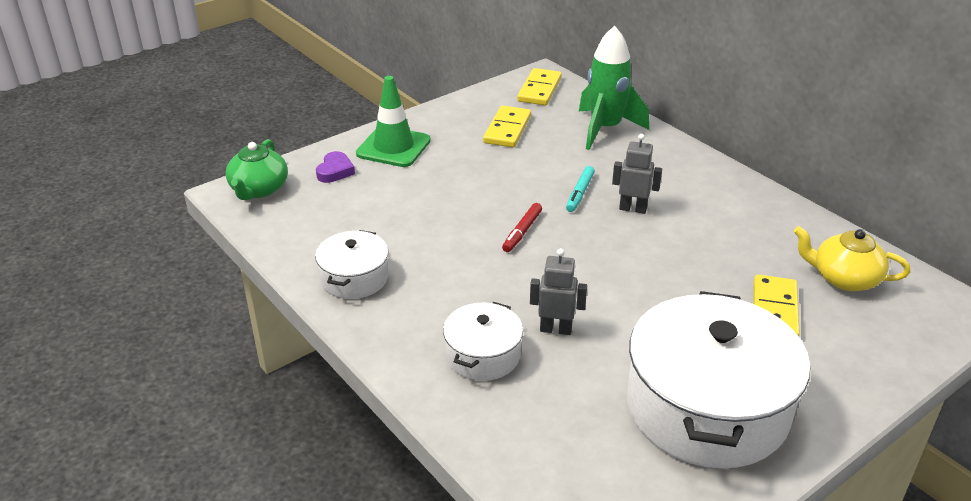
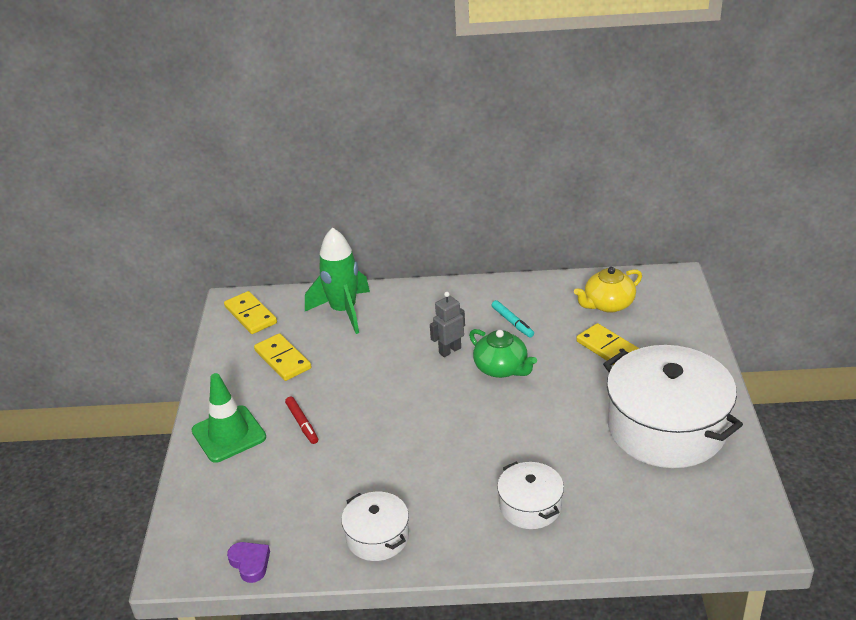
camera: 50 degrees left, 0 degrees up
green teapot [226,139,288,200] -> green teapot moved to [469,329,537,378]
purple heart [316,151,355,183] -> purple heart moved to [227,542,270,583]
red marker [502,203,542,252] -> red marker moved to [285,396,318,444]
grey robot [530,248,587,335] -> none
turquoise marker [566,166,595,212] -> turquoise marker moved to [491,300,534,338]

